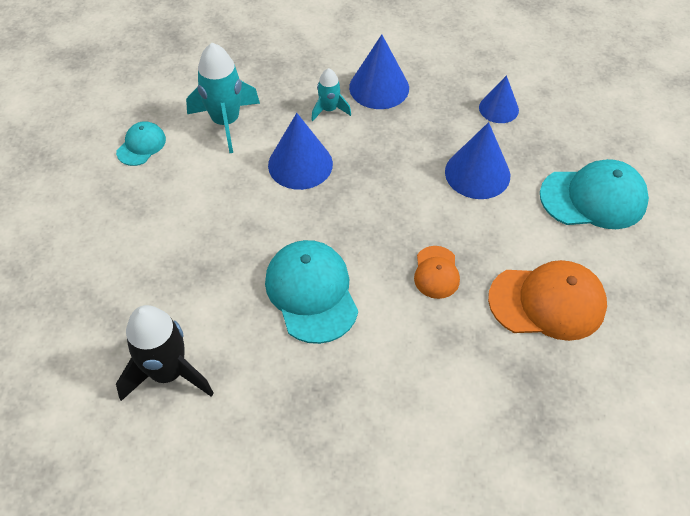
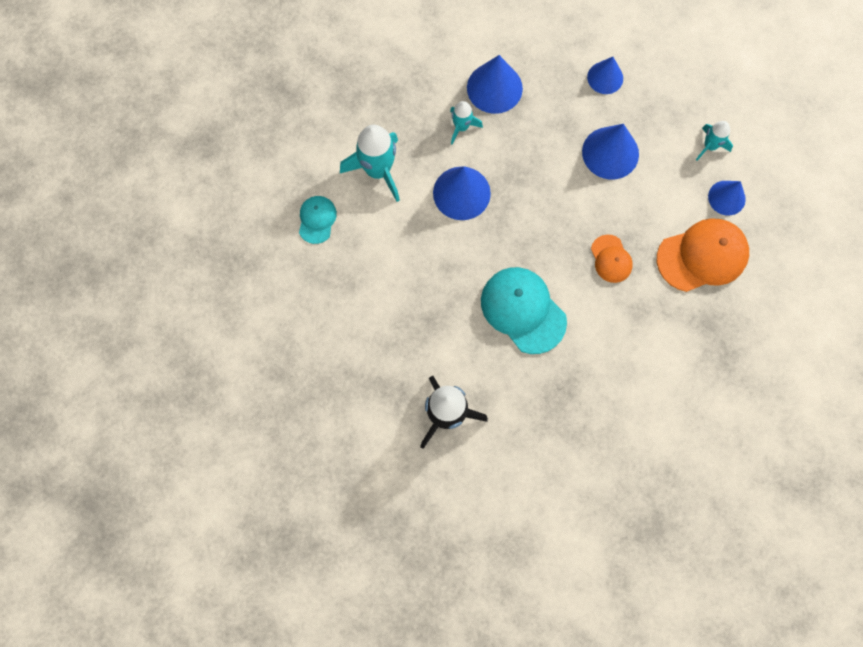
camera: 20 degrees left, 20 degrees up
turquoise cap [540,159,649,229] -> turquoise rocket [696,121,733,161]
none -> blue cone [708,181,746,216]

